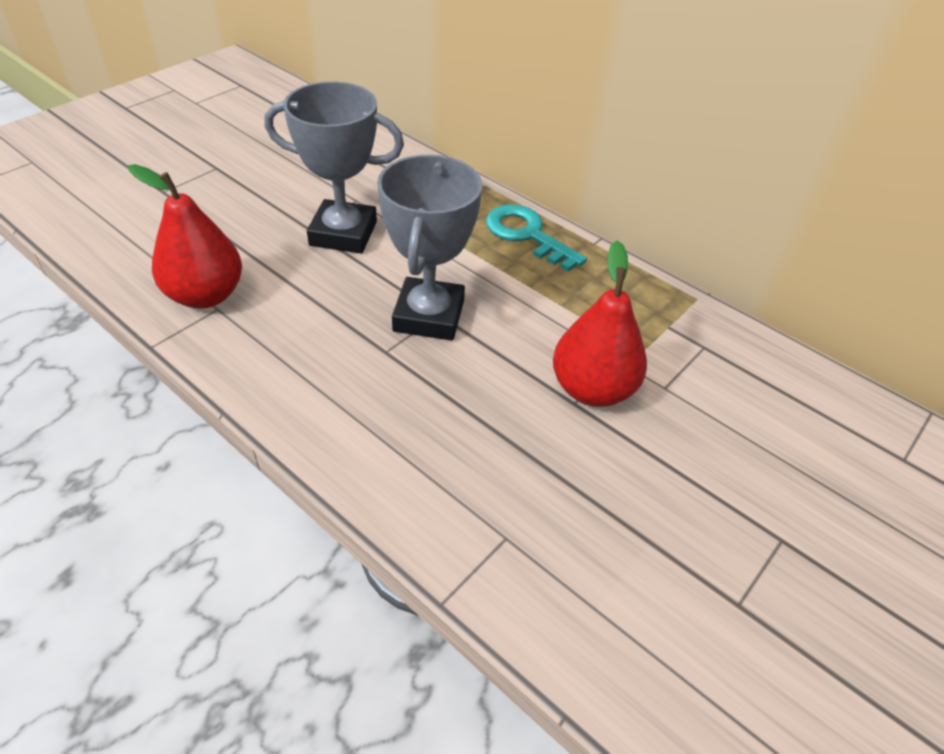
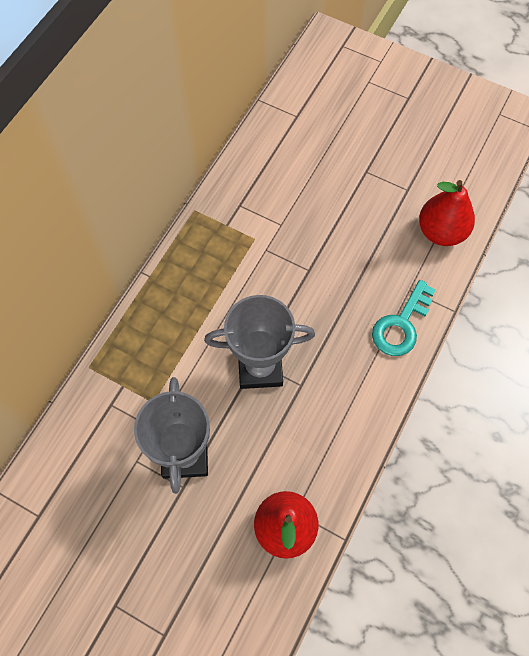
camera: 100 degrees left, 20 degrees up
turquoise key [486,204,587,271] -> turquoise key moved to [372,280,436,356]
red pear [553,241,647,407] -> red pear moved to [419,180,475,246]

